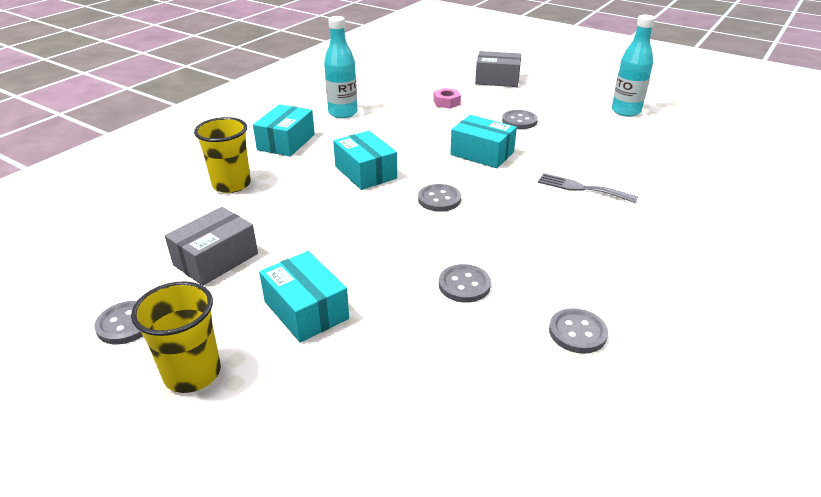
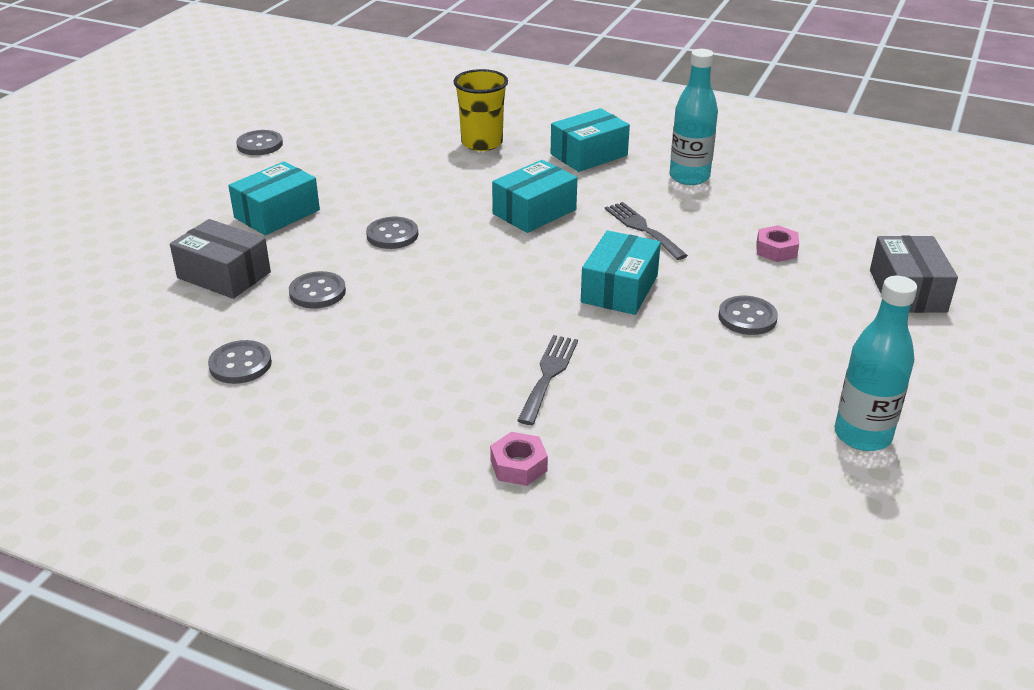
camera: 80 degrees right, 0 degrees up
yellow cup [131,281,221,393] -> none
grey box [165,207,258,286] -> grey box moved to [170,219,271,299]
turquoise box [253,104,315,156] -> turquoise box turned 45 degrees counterclockwise [551,108,630,172]
grey button [418,184,461,212] -> grey button moved to [366,217,418,249]
none -> pink nut [490,432,548,486]
none -> grey fork [605,202,688,260]

